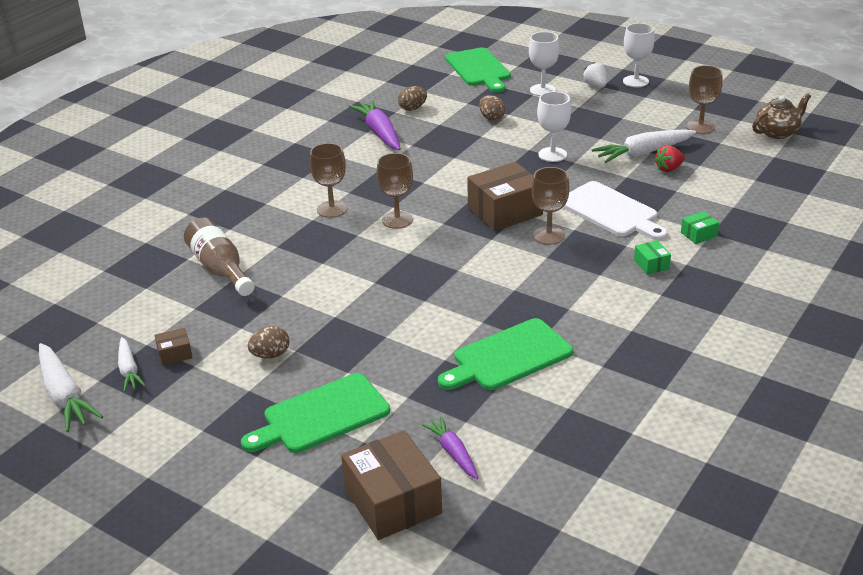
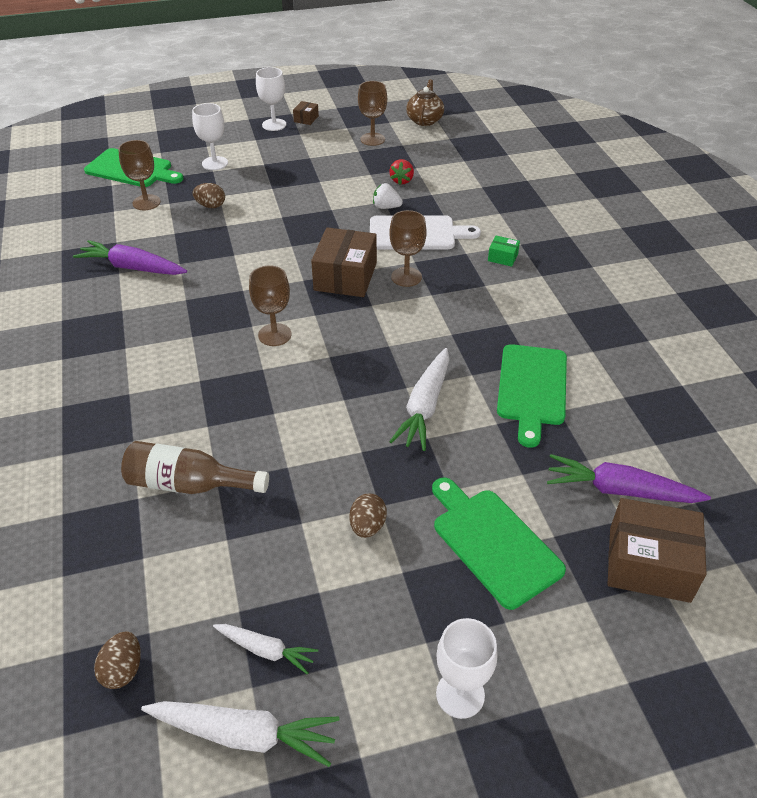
camera: 50 degrees left, 10 degrees up
brown box [155,328,193,366] -> brown box moved to [293,101,319,125]
green cutting board [241,373,390,453] -> green cutting board turned 135 degrees clockwise [432,478,566,610]
brown goblet [310,143,347,218] -> brown goblet moved to [118,140,161,210]
brown egg [398,86,427,111] -> brown egg moved to [94,631,141,689]
purple carrot [422,416,478,479] -> purple carrot [547,454,711,503], size x1.66
white goblet [537,91,571,162] -> white goblet moved to [436,618,498,719]
white strawberry [583,62,607,88] -> white strawberry moved to [373,183,403,209]
white carrot [592,130,696,163] -> white carrot moved to [389,348,449,451]
green box [681,211,719,244] -> none

